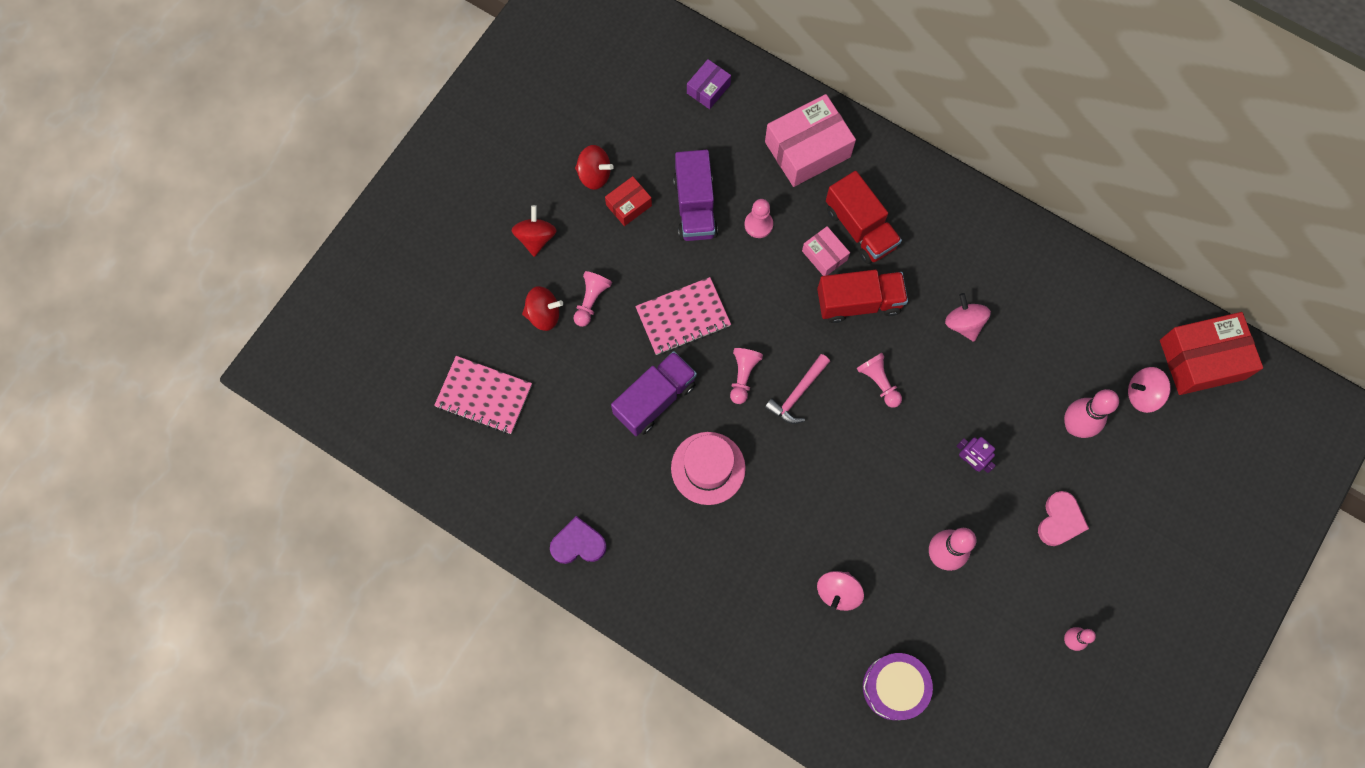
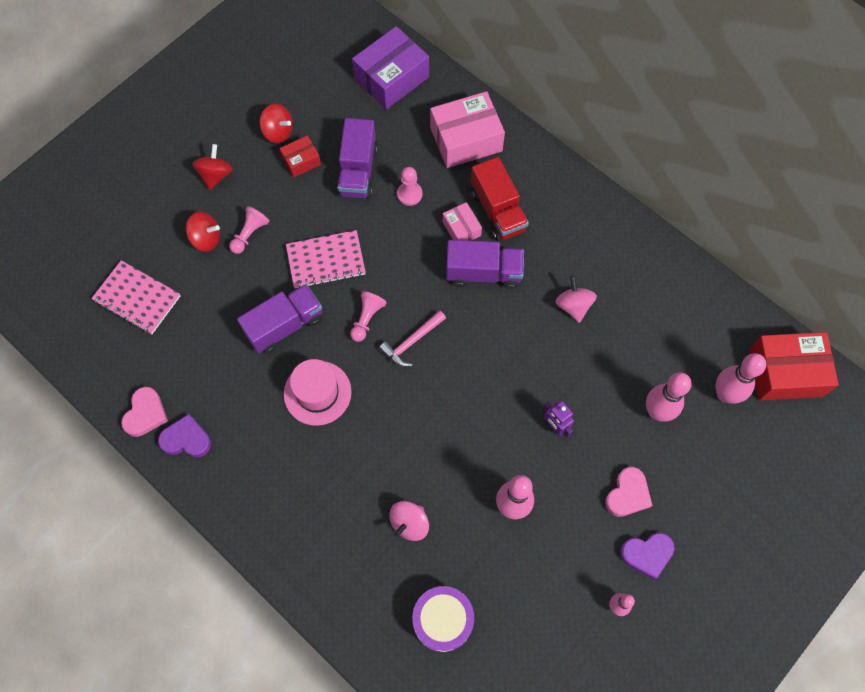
camera: 10 degrees right, 5 degrees down
purple box [687,59,731,109] -> purple box [352,26,429,109], size x1.93
red truck [817,270,908,323] -> purple truck [446,240,524,289]
pink pawn [857,353,902,408] -> none
pink spinning top [1128,367,1171,413] -> pink bowling pin [716,353,766,404]
none -> pink heart [121,387,168,437]
none -> purple heart [620,533,675,580]

